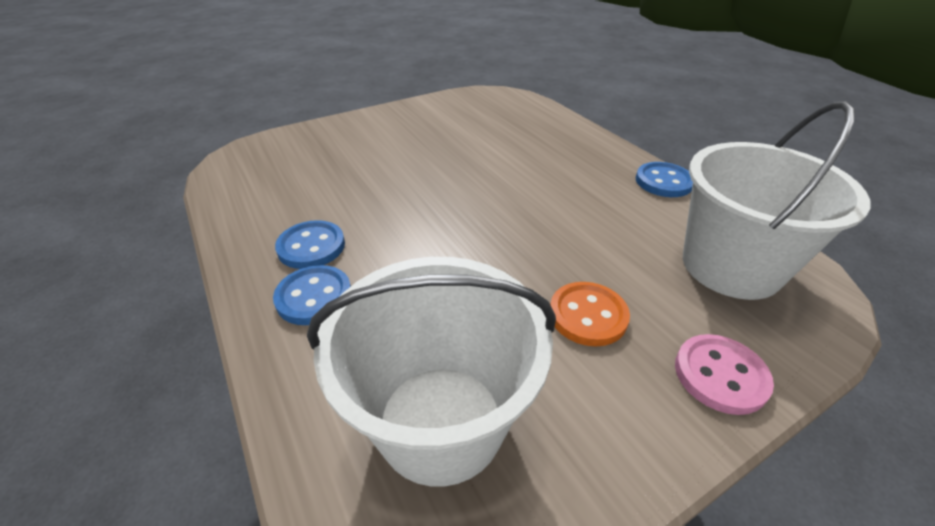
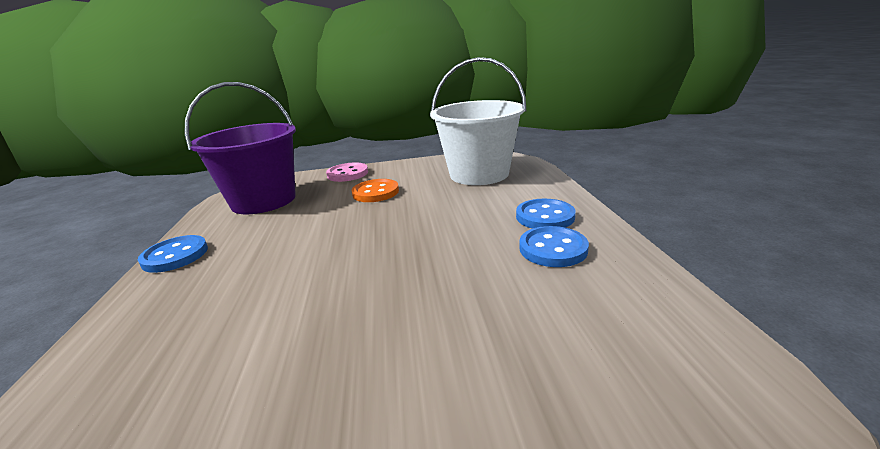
camera: 155 degrees left, 15 degrees down
white bucket [683,101,871,300] -> purple bucket [185,82,296,214]

